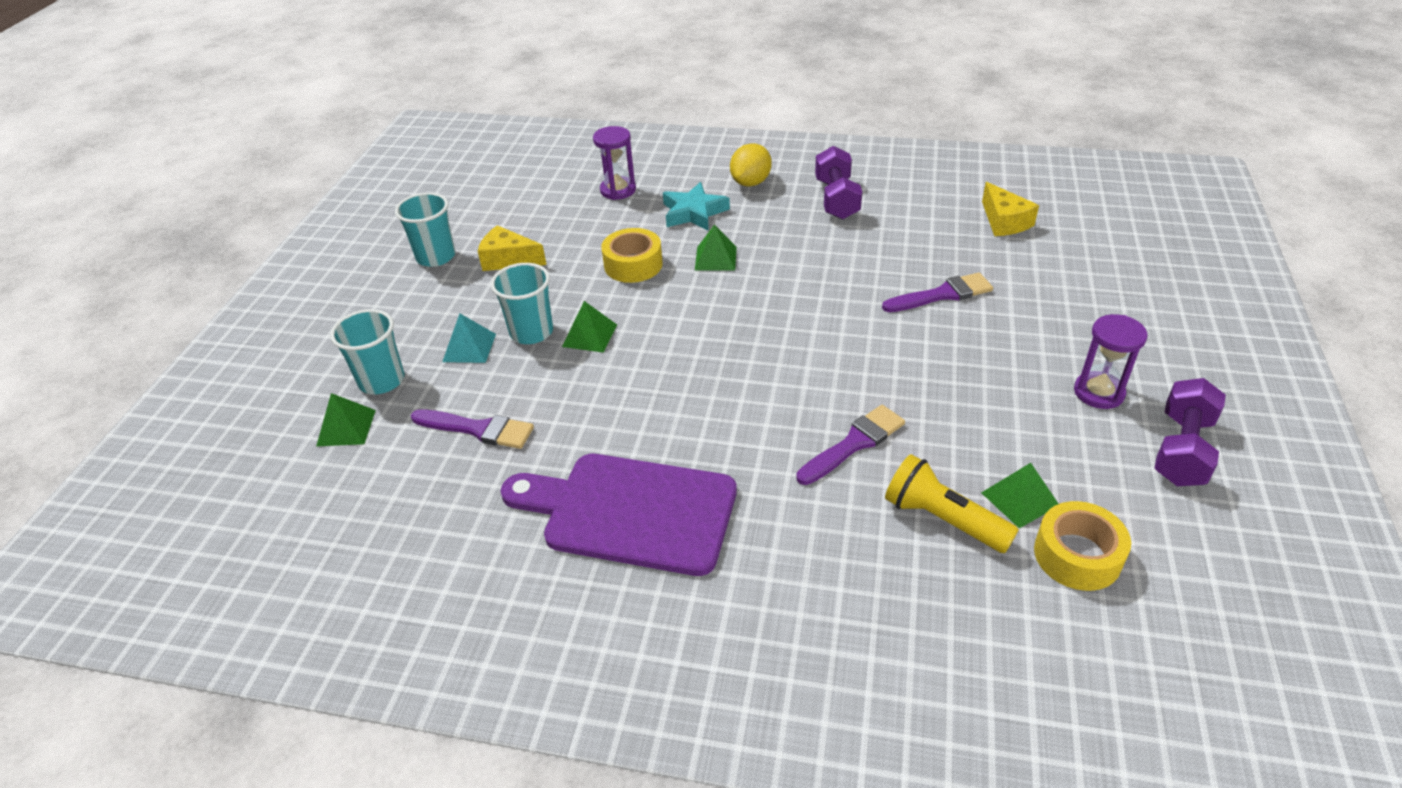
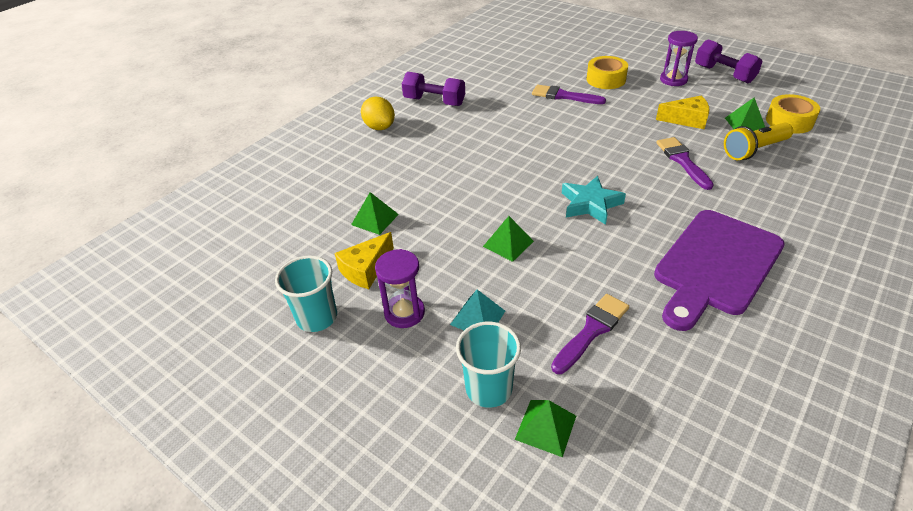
camera: 65 degrees left, 0 degrees up
turquoise cup [491,263,553,344] -> none
purple hourglass [593,126,636,200] -> purple hourglass moved to [375,249,425,328]
yellow tape [601,228,663,283] -> yellow tape moved to [587,56,628,89]
turquoise star [663,182,730,231] -> turquoise star moved to [562,176,626,225]
green pyramid [695,224,737,271] -> green pyramid moved to [351,192,399,235]
purple brush [882,272,993,312] -> purple brush turned 75 degrees counterclockwise [532,85,606,104]
yellow cheese [982,182,1039,236] -> yellow cheese moved to [656,96,710,129]

